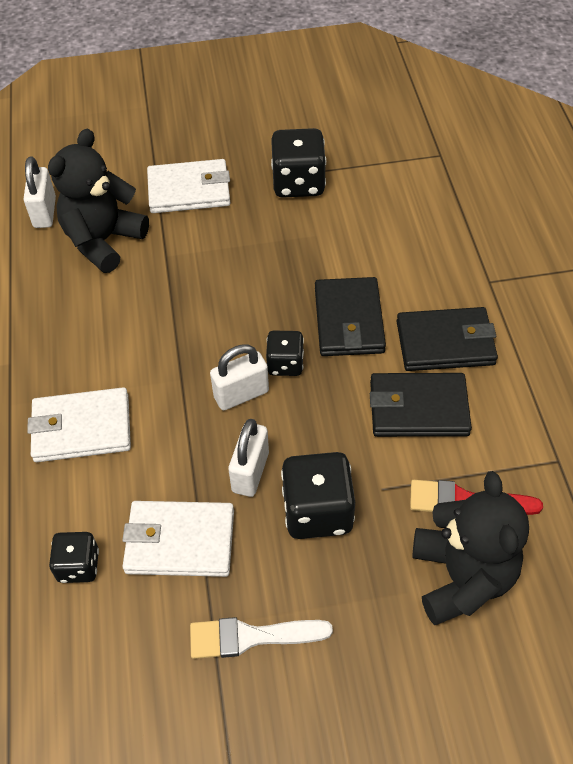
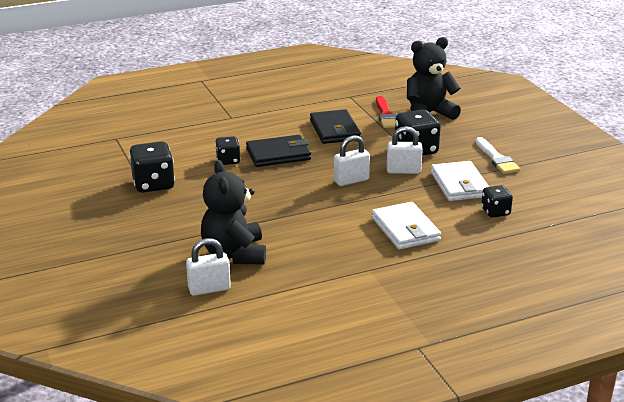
camera: 105 degrees left, 25 degrees down
black teddy bear [48,129,149,273] -> black teddy bear turned 60 degrees clockwise [201,160,266,265]
white wallet [147,159,230,213] -> none
white padlock [210,344,269,410] -> white padlock turned 75 degrees counterclockwise [334,135,370,186]
black dice [266,331,304,376] -> black dice moved to [215,136,241,165]
black wallet [397,307,498,371] -> none

